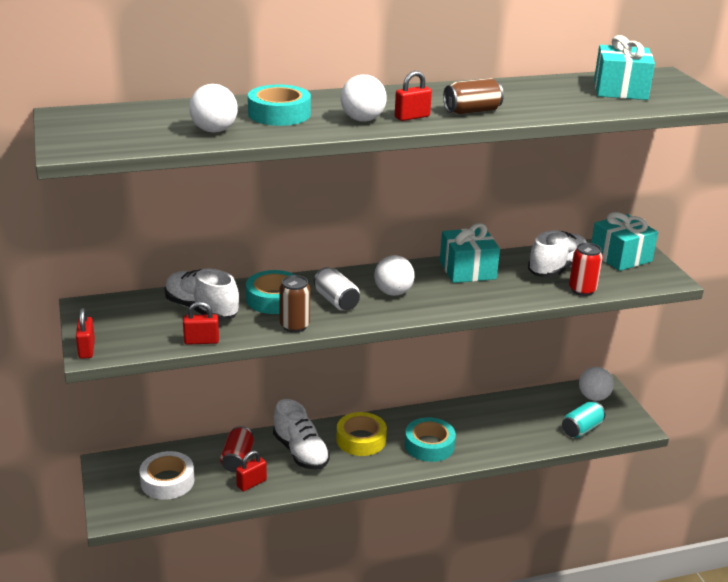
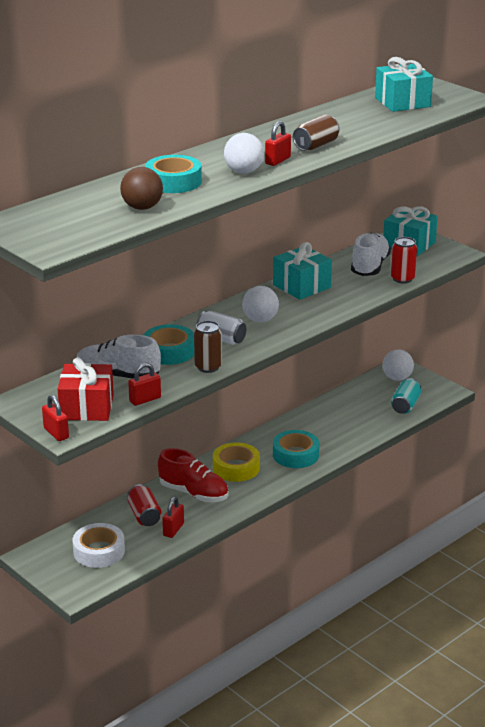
camera: 25 degrees left, 0 degrees up
white ball [189,84,238,133] -> brown ball [120,167,163,210]
white shoe [273,399,330,470] -> red shoe [158,448,228,502]
none -> red gift [58,357,114,421]

